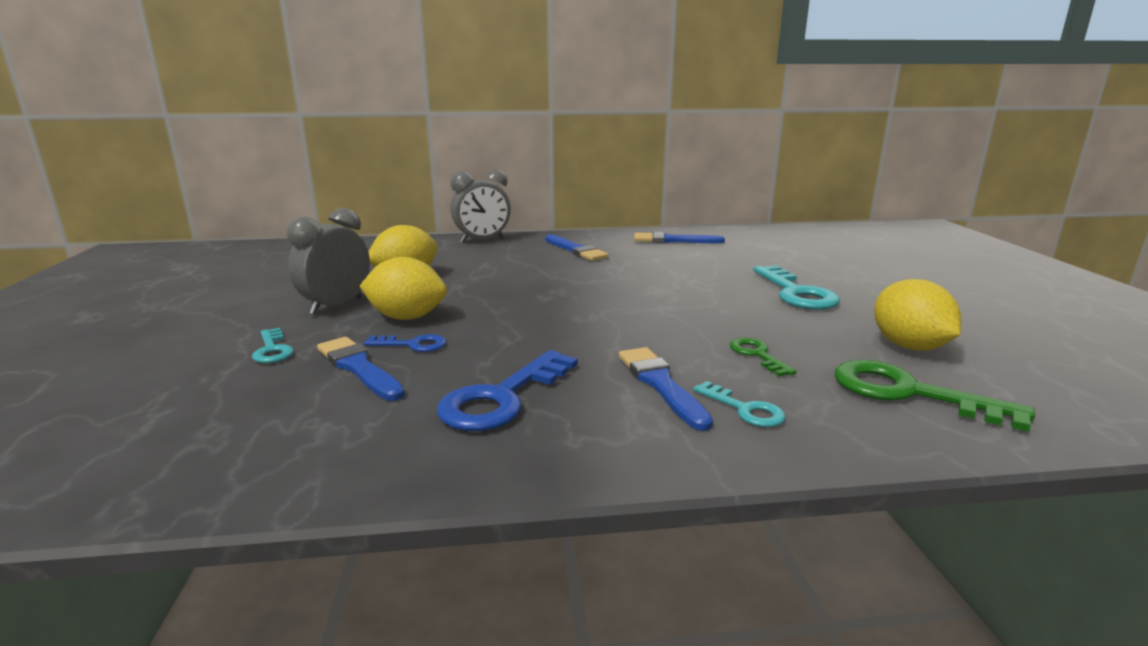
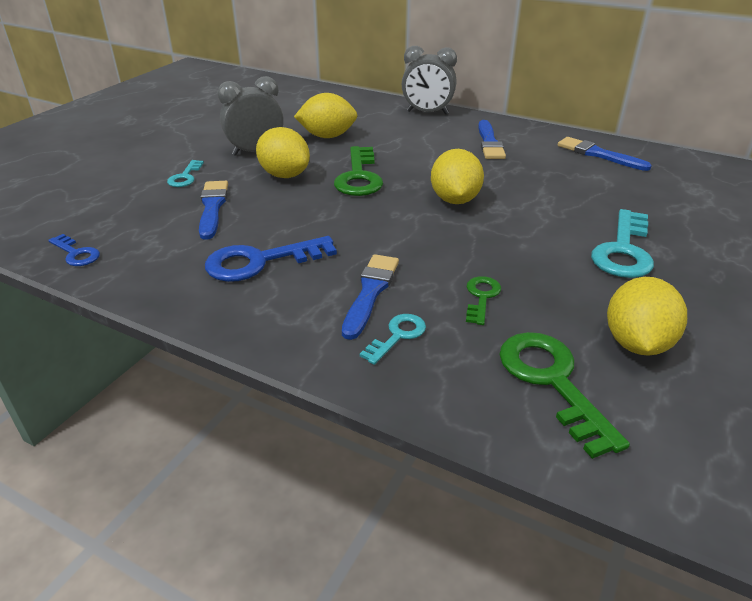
camera: 35 degrees right, 15 degrees up
blue key [364,334,446,352] -> blue key moved to [48,234,100,266]
turquoise key [693,381,786,427] -> turquoise key turned 135 degrees counterclockwise [360,314,426,365]
none -> green key [334,146,383,196]
none -> yellow lemon [431,149,484,204]

